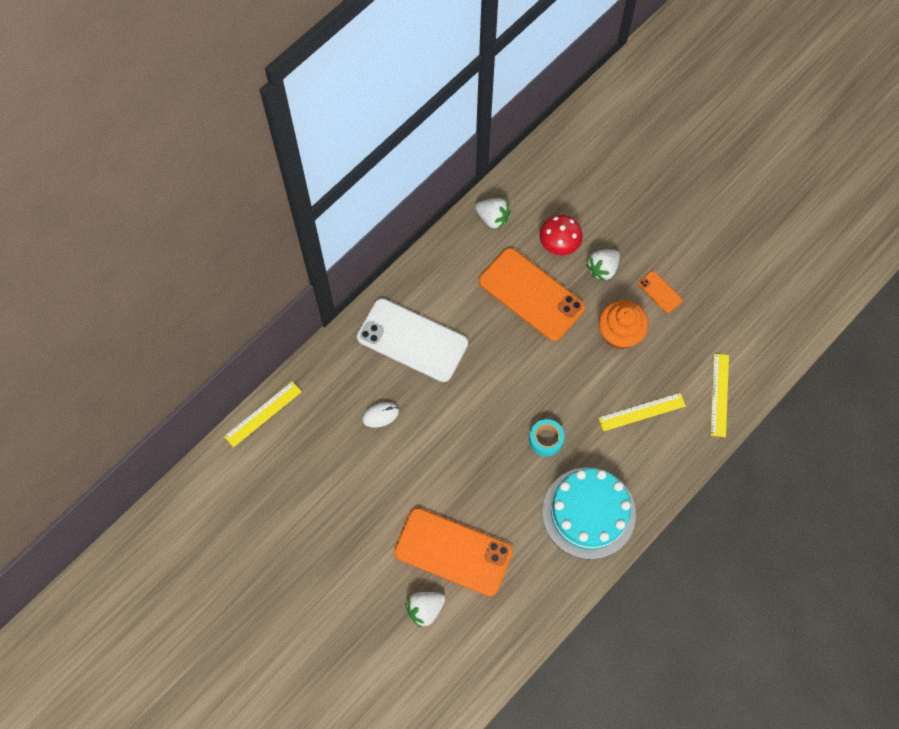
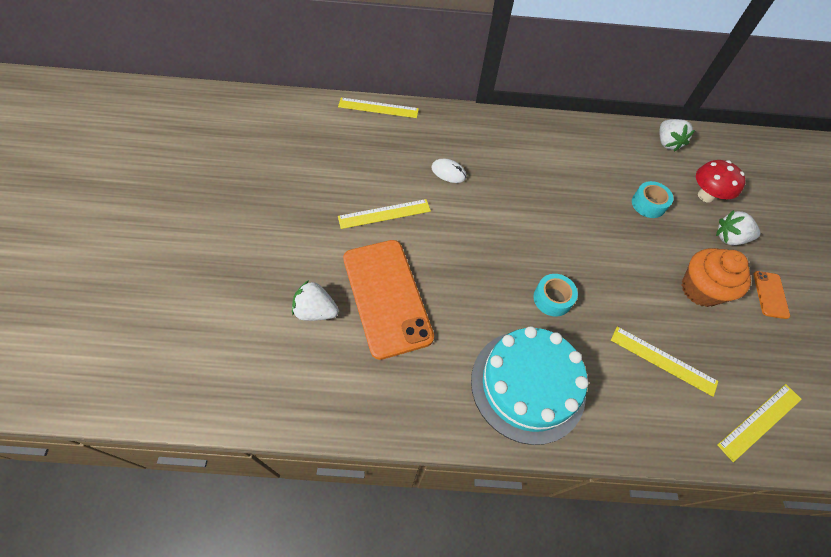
camera: 45 degrees right, 10 degrees down
white phone [357,298,468,382] -> none
orange phone [479,248,585,341] -> turquoise tape [632,181,673,218]
none -> yellow ruler [338,199,431,229]

